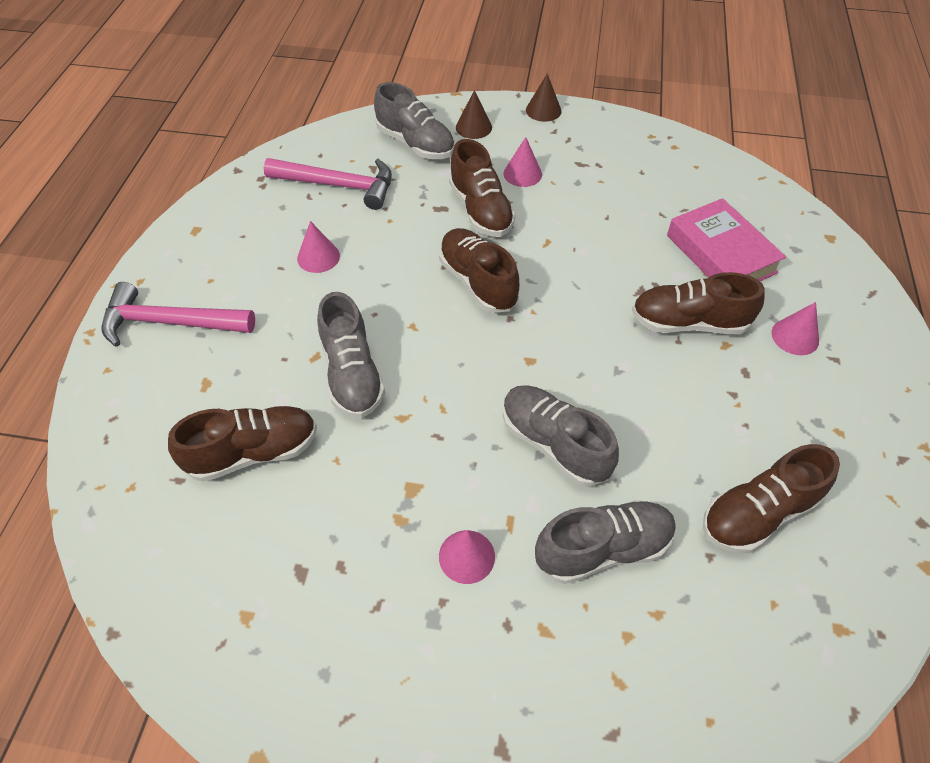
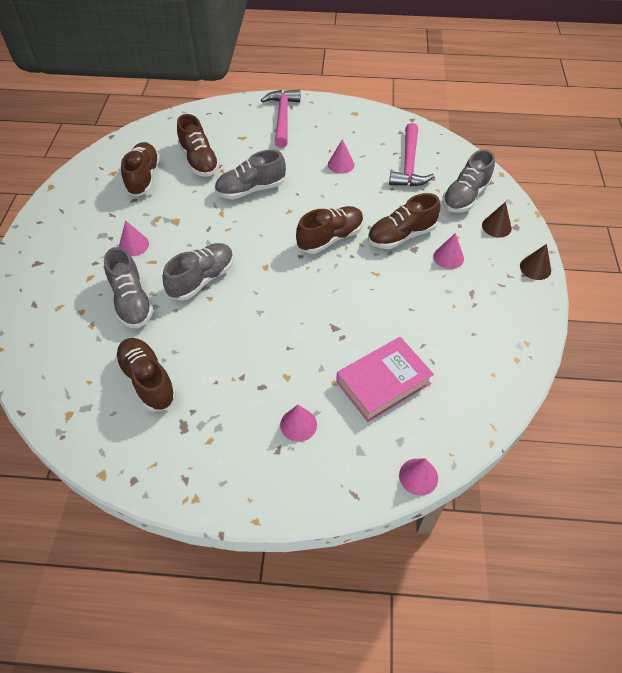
camera: 85 degrees right, 0 degrees up
brown shoe [632,272,765,334] -> brown shoe moved to [121,142,160,197]
none -> pink cone [399,458,438,496]

